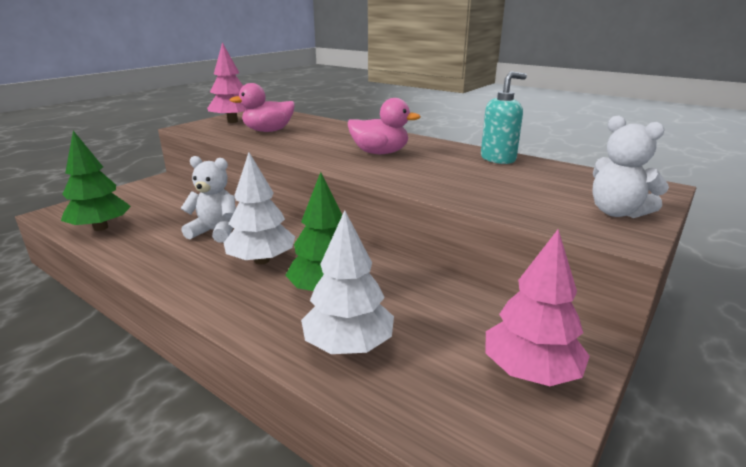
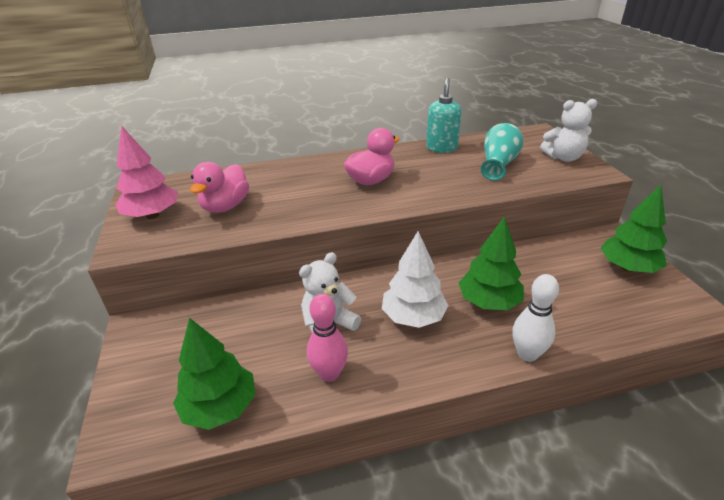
camera: 50 degrees left, 10 degrees up
white tree [301,210,394,354] -> none
pink tree [486,229,590,386] -> green tree [601,185,667,273]
none -> pink bowling pin [307,294,348,382]
none -> turquoise vase [481,123,523,181]
none -> white bowling pin [512,274,559,362]

